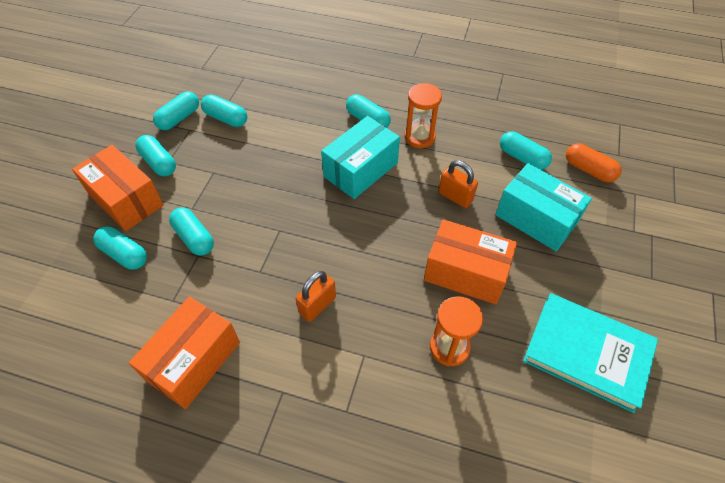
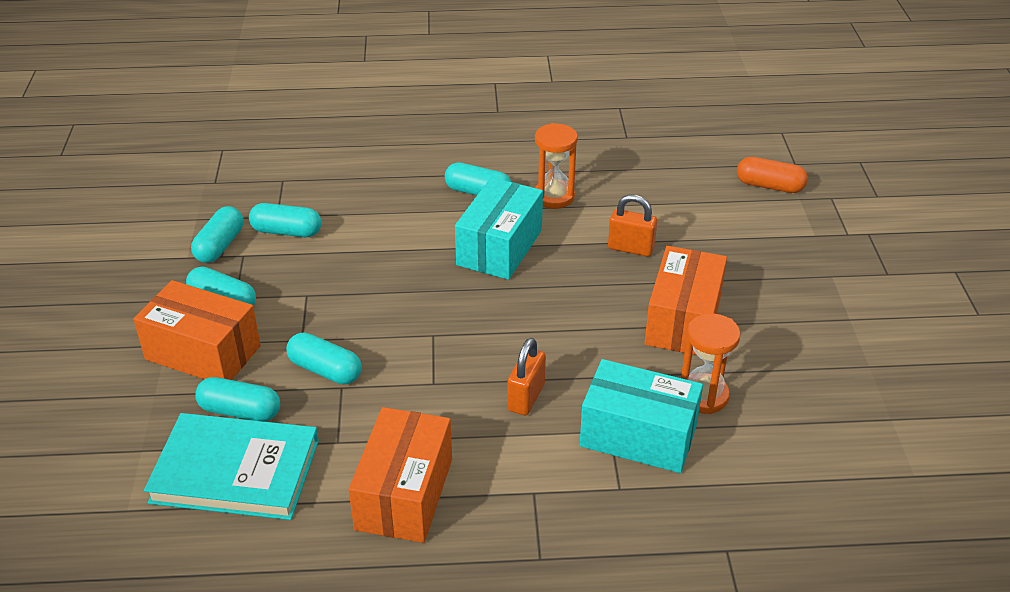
camera: 20 degrees left, 15 degrees down
orange box [424,219,517,304] -> orange box turned 75 degrees counterclockwise [645,246,727,355]
turquoise box [495,163,592,251] -> turquoise box moved to [580,359,703,473]
turquoise capsule [500,131,552,170] -> none
turquoise book [523,293,658,413] -> turquoise book moved to [144,413,319,520]

